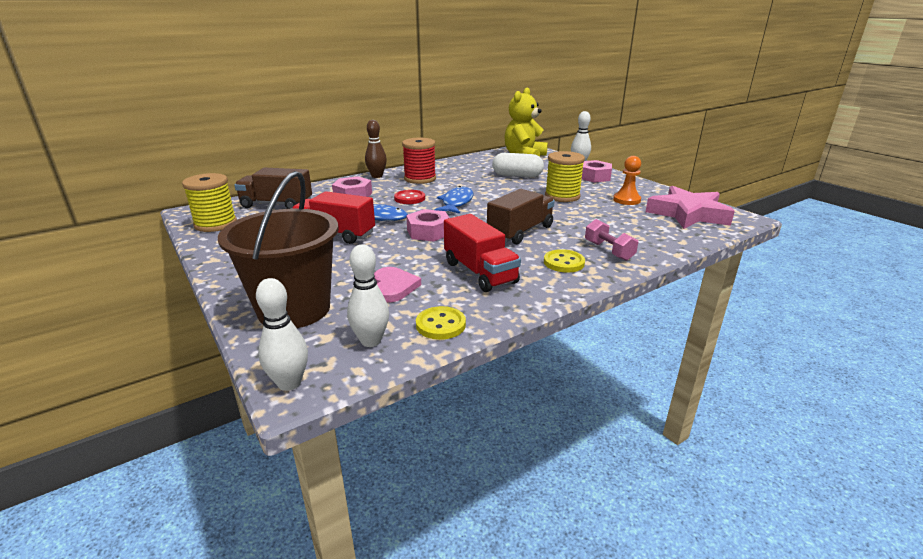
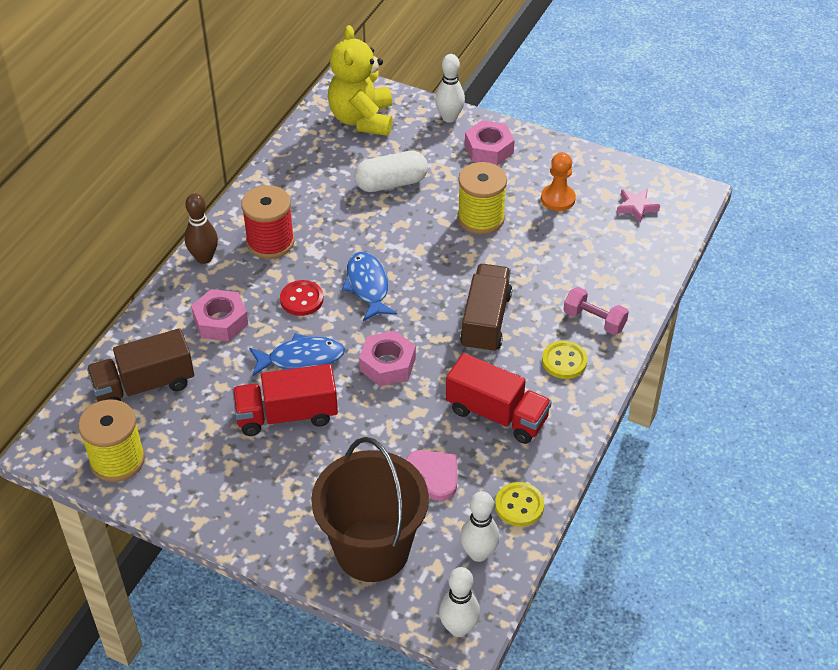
camera: 30 degrees left, 20 degrees up
pink star [646,186,735,229] -> pink star [616,188,660,223], size x0.45

